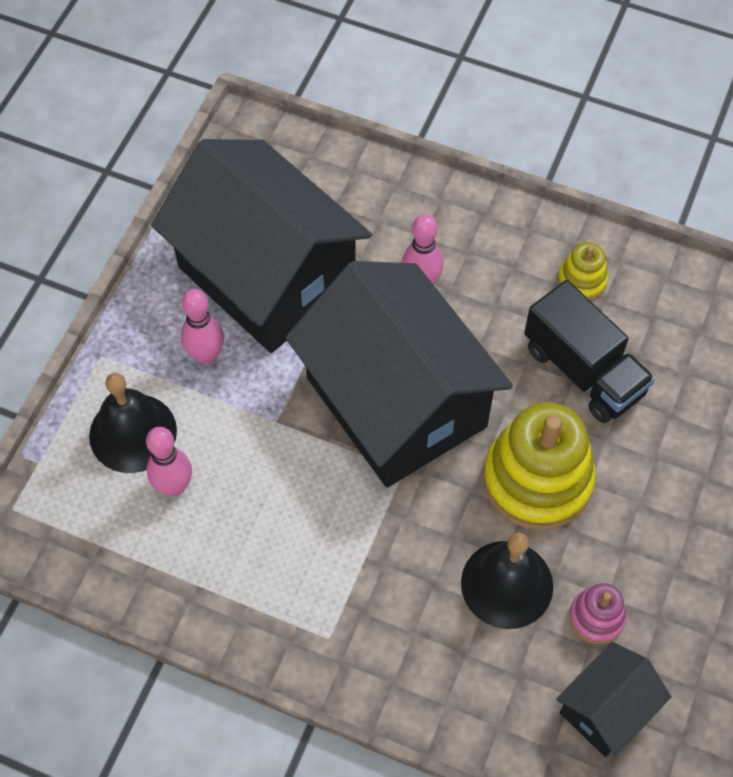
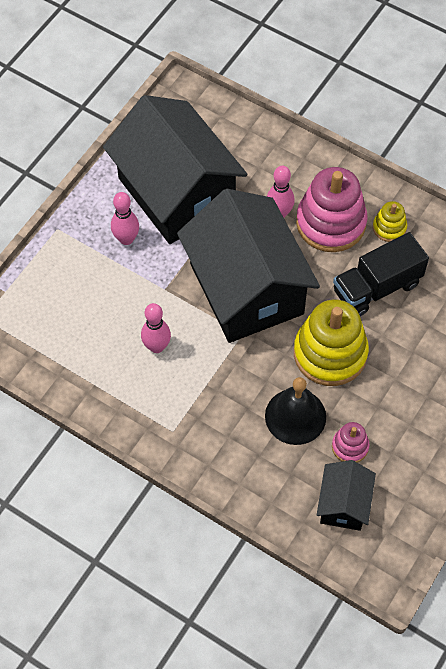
camera: 10 degrees right, 0 degrees up
black bell [89,373,177,473] -> none
pink bowling pin [146,427,192,496] -> pink bowling pin moved to [141,303,171,353]
black truck [524,280,655,423] -> black truck turned 90 degrees clockwise [333,232,429,316]
black house [556,642,671,757] -> black house turned 45 degrees counterclockwise [317,460,376,531]
none -> pink stacking toy [296,167,367,252]

